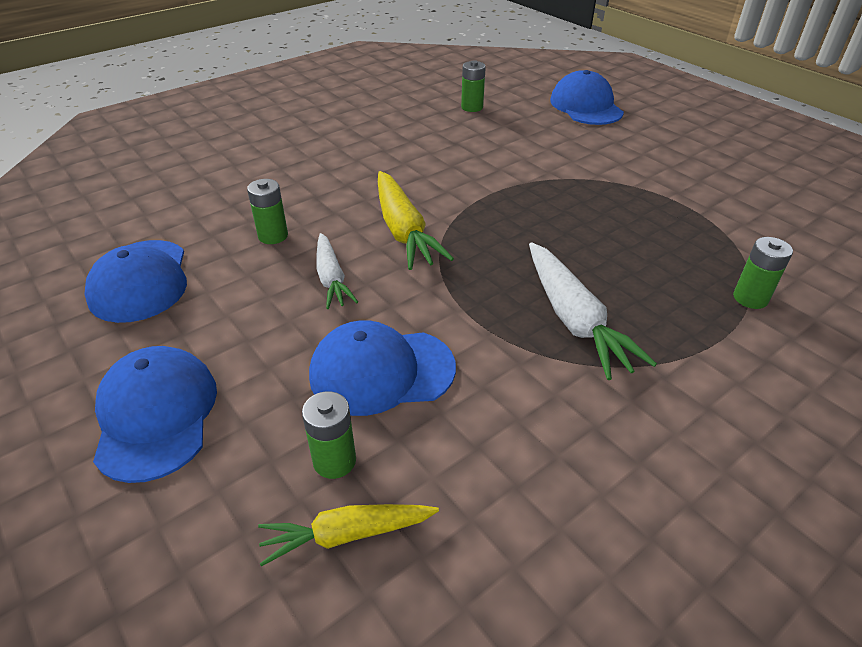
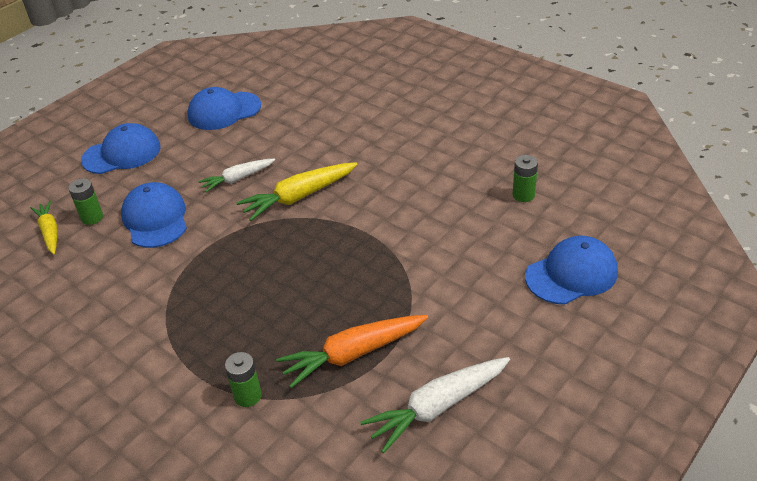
camera: 80 degrees right, 0 degrees up
green battery [247,179,288,244] -> none
white carrot [529,242,657,380] -> white carrot moved to [360,357,510,453]
none -> orange carrot [276,315,428,388]

